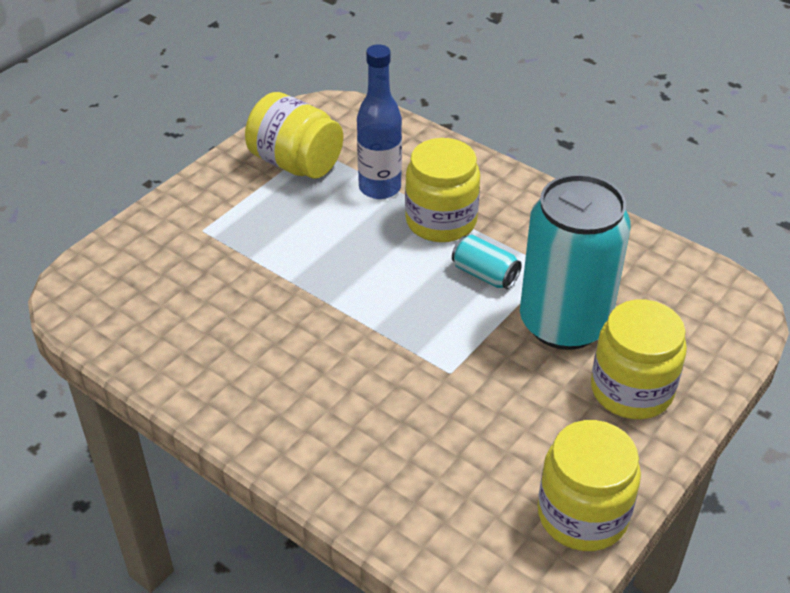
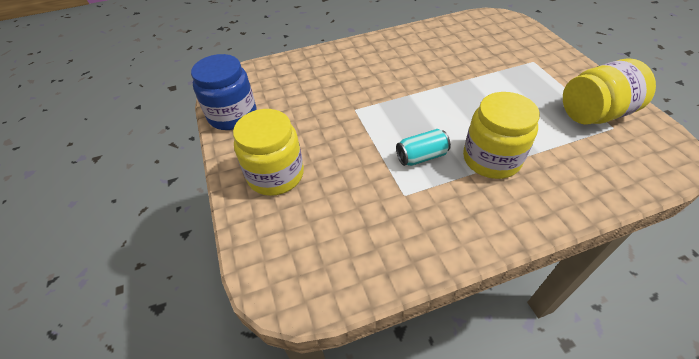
camera: 125 degrees right, 5 degrees up
blue bottle [357,44,402,199] -> none
turquoise can [520,174,631,350] -> none
yellow jar [538,420,641,551] -> blue jar [191,54,256,130]

